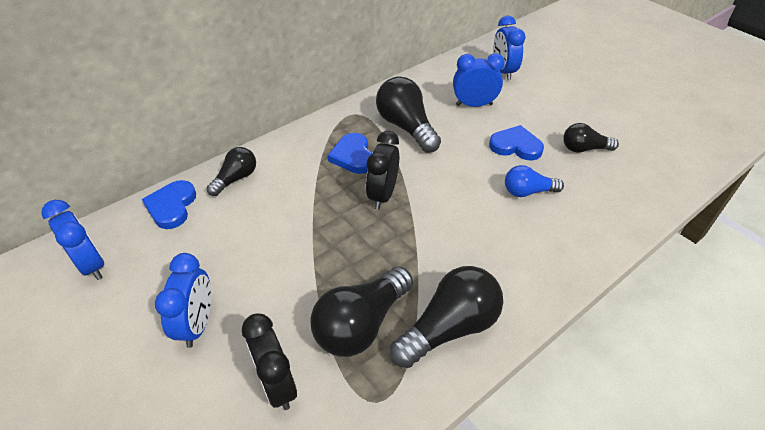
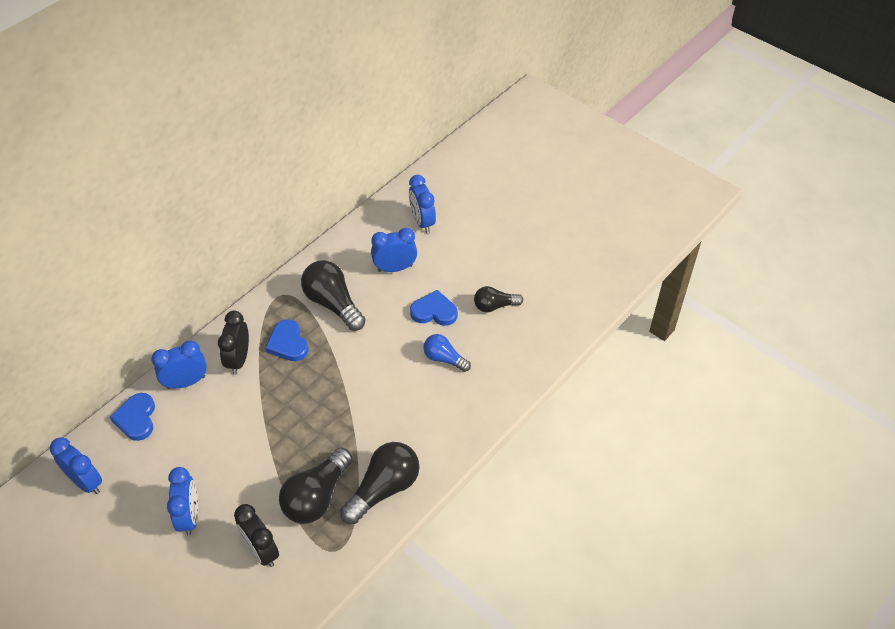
camera: 10 degrees left, 5 degrees up
black light bulb [207,147,256,196] -> blue clock [151,341,207,389]
black clock [366,131,399,210] -> black clock moved to [218,311,249,375]
blue light bulb [505,165,564,197] -> blue light bulb turned 45 degrees clockwise [423,334,471,372]

